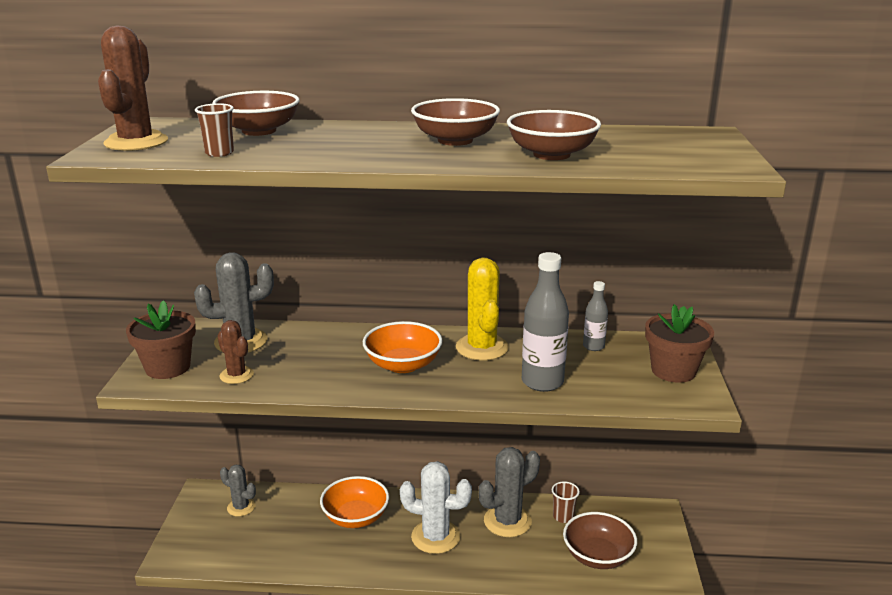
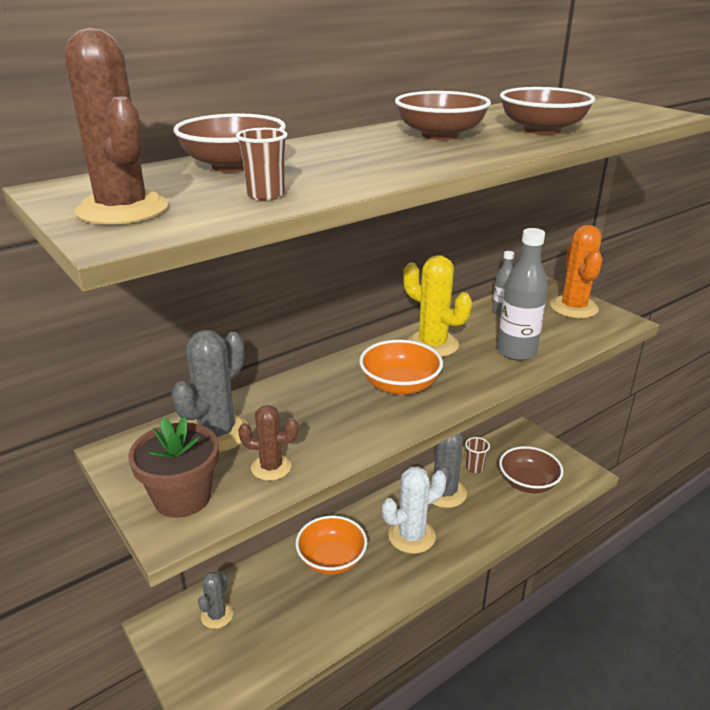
camera: 40 degrees left, 5 degrees up
grey cactus [220,464,256,517] -> grey cactus turned 60 degrees counterclockwise [198,572,233,629]
brown flower pot [645,304,714,383] -> orange cactus [550,225,602,318]

